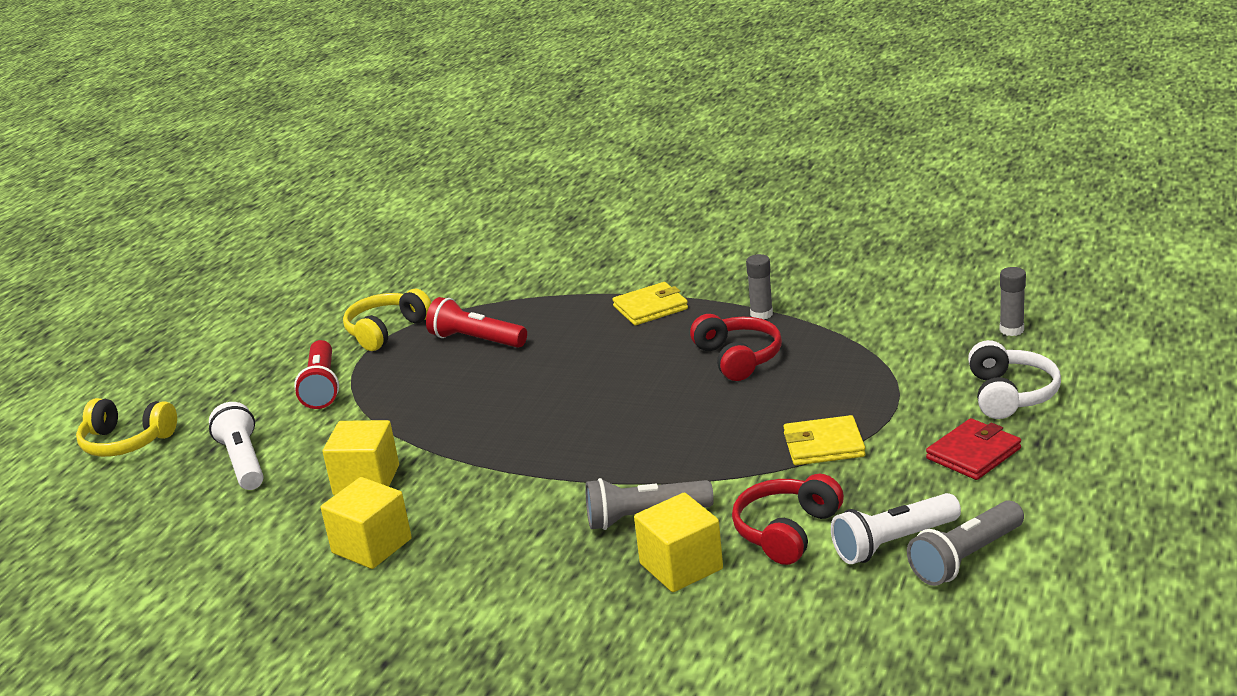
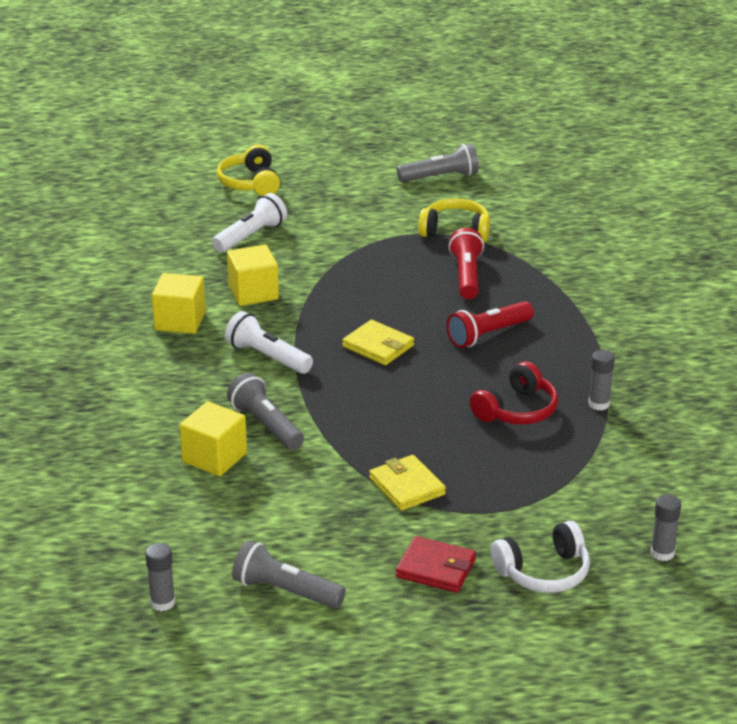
camera: 60 degrees right, 5 degrees up
red flashlight [294,340,339,409] -> red flashlight moved to [447,301,534,348]
yellow wallet [612,282,688,325] -> yellow wallet moved to [342,320,414,365]
red headphones [732,474,844,565] -> none
white flashlight [831,493,961,564] -> white flashlight moved to [225,311,313,374]
none -> grey glue stick [145,543,175,611]
none -> grey flashlight [397,143,479,182]

